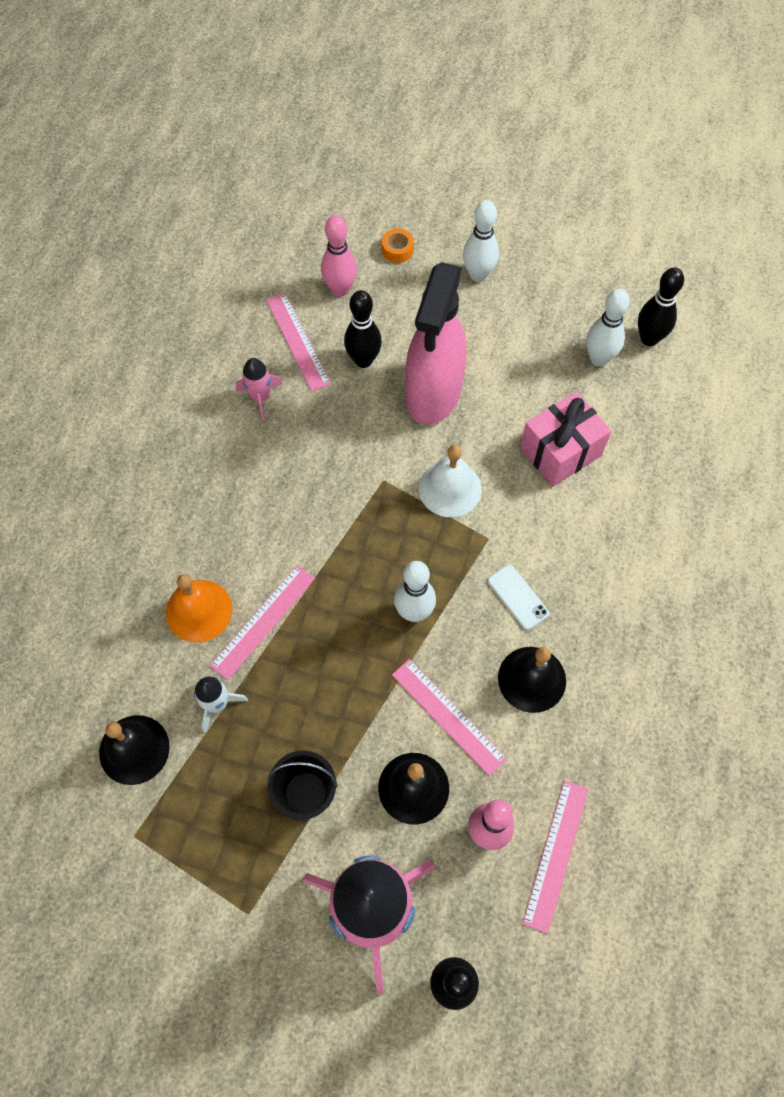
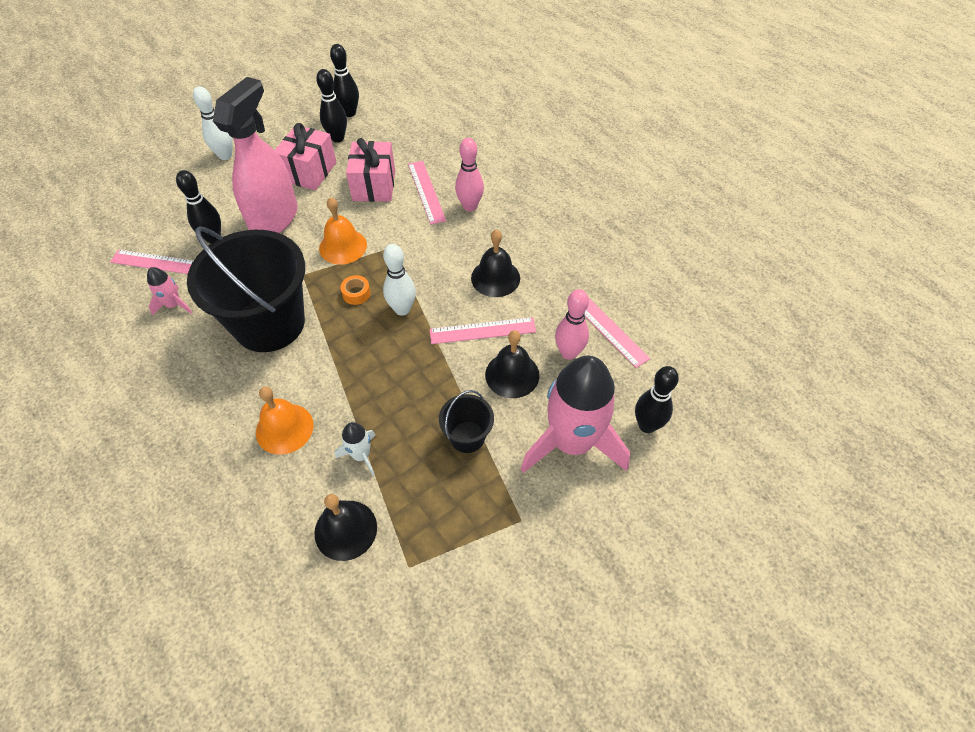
camera: 55 degrees left, 10 degrees down
pink ruler [210,565,315,680] -> pink ruler moved to [408,161,446,225]
pink bowling pin [321,215,357,297] -> pink bowling pin moved to [455,138,484,211]
orange tape [382,228,414,263] -> orange tape moved to [340,275,371,305]
pink spray bottle [405,262,467,425] -> pink spray bottle turned 120 degrees counterclockwise [213,77,297,233]
white bell [419,445,482,517] -> orange bell [319,197,367,265]
white phone [488,565,549,630] -> none
white bowling pin [586,289,630,366] -> black bowling pin [316,69,347,143]
none -> black bucket [187,226,305,352]
none -> pink gift [275,123,337,190]

